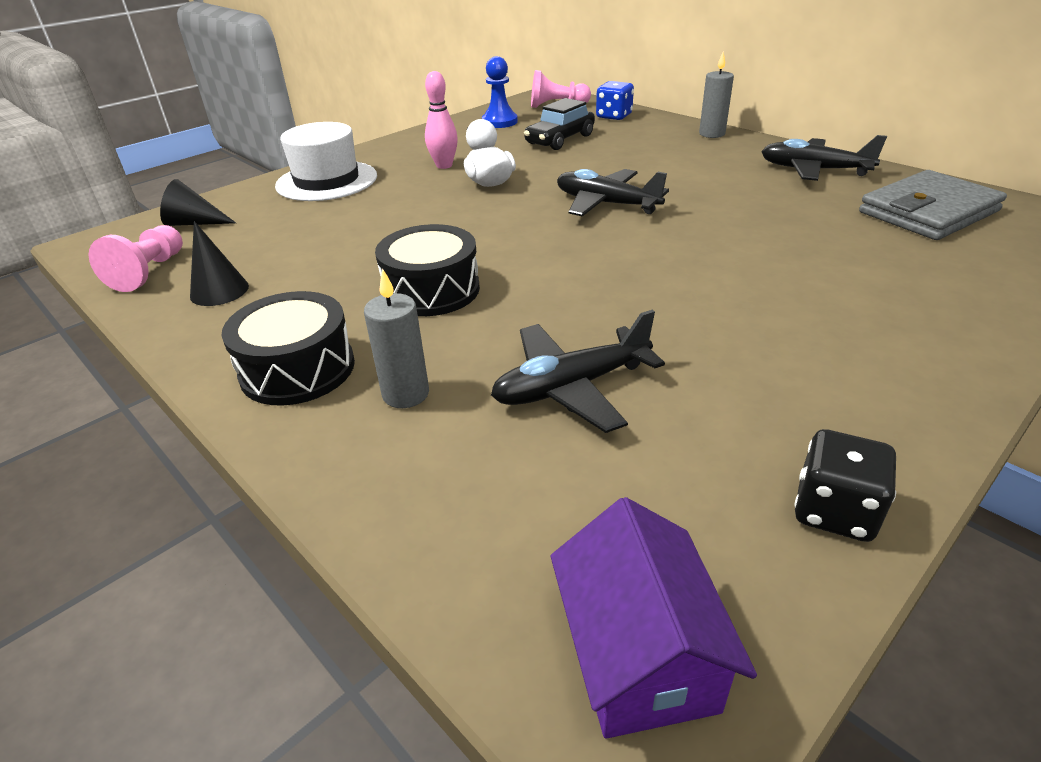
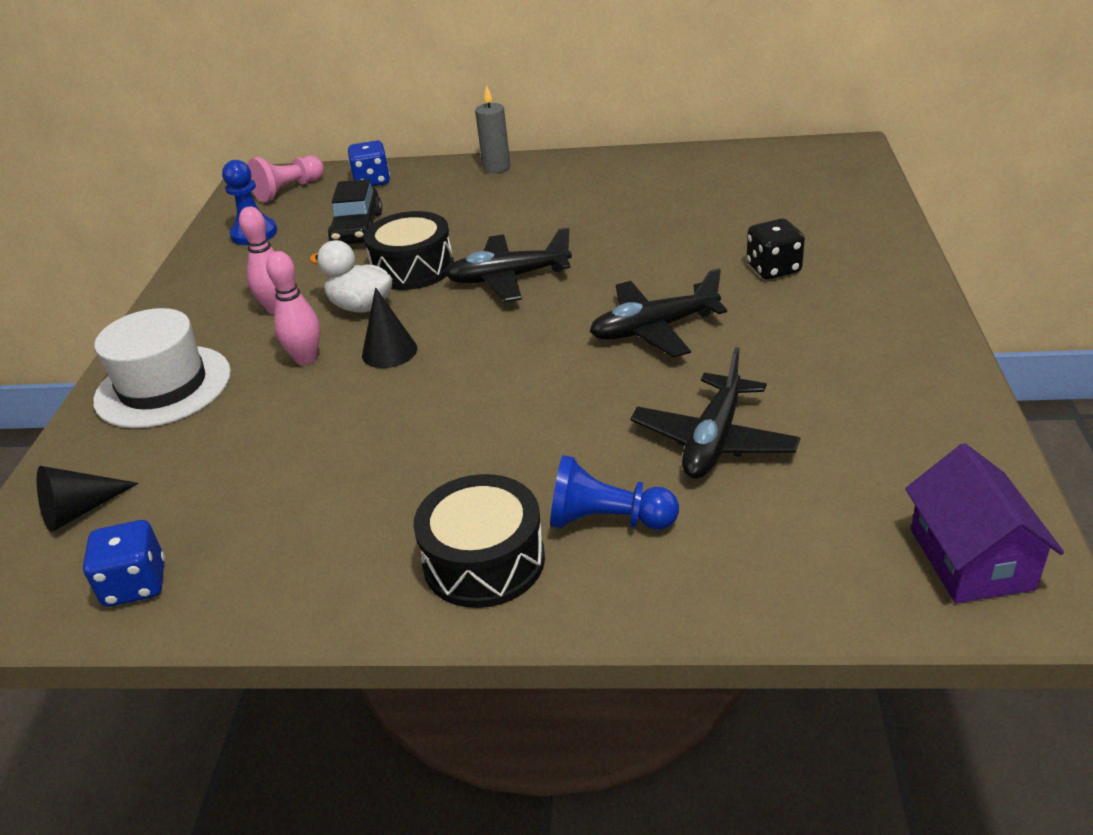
camera: 40 degrees left, 0 degrees up
pink pawn [89,225,183,292] -> blue dice [83,520,165,607]
black cone [190,221,249,306] -> black cone moved to [362,287,417,368]
grey candle [364,268,429,408] -> blue pawn [550,455,679,530]
black drum [375,224,480,316] -> black drum moved to [364,211,454,290]
purple house [551,497,757,739] -> purple house turned 45 degrees clockwise [905,443,1064,603]
black plane [761,135,887,181] -> black plane moved to [590,268,727,358]
black dice [794,429,896,542] -> black dice moved to [747,219,805,279]
grey wallet [859,170,1007,240] -> none
none -> pink bowling pin [266,251,320,365]

